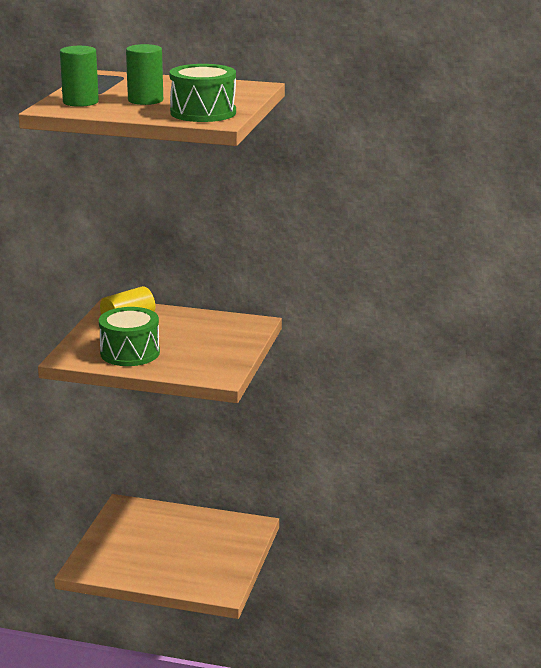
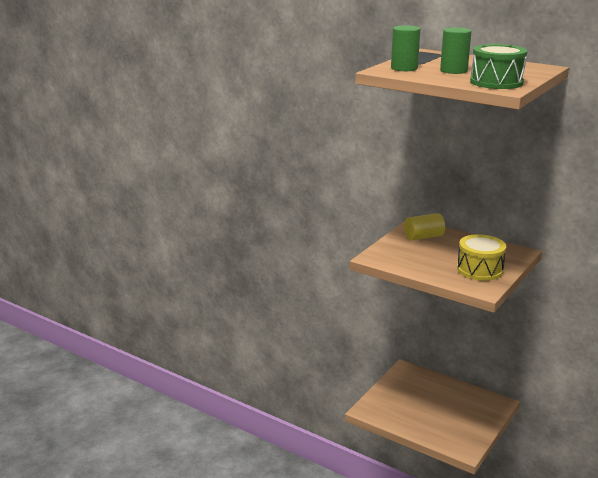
camera: 20 degrees right, 0 degrees up
green drum [99,307,160,366] -> none
none -> yellow drum [457,234,506,281]

